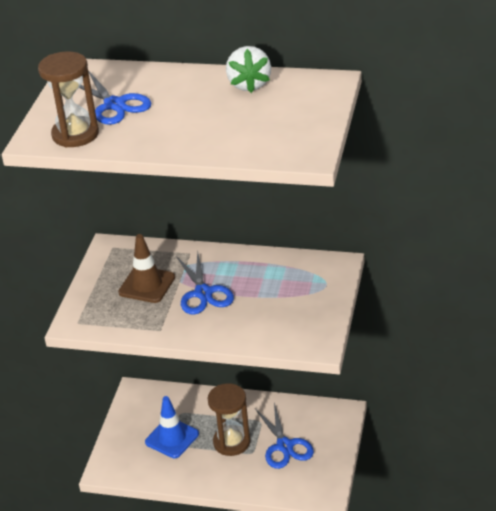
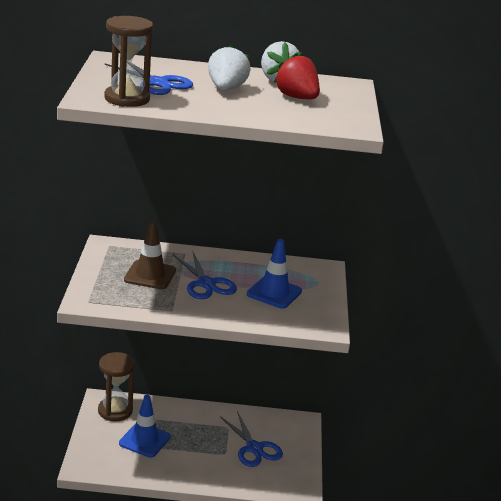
camera: 15 degrees left, 10 degrees down
brown hourglass [208,383,250,456] -> brown hourglass moved to [98,352,135,422]
none -> white strawberry [208,44,251,90]
none -> blue traffic cone [247,239,302,308]
none -> red strawberry [274,53,320,99]

